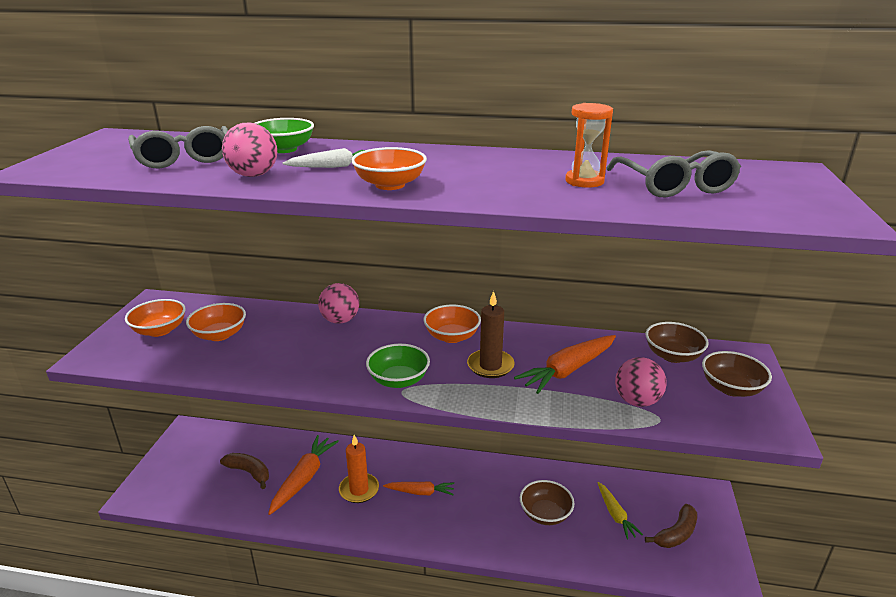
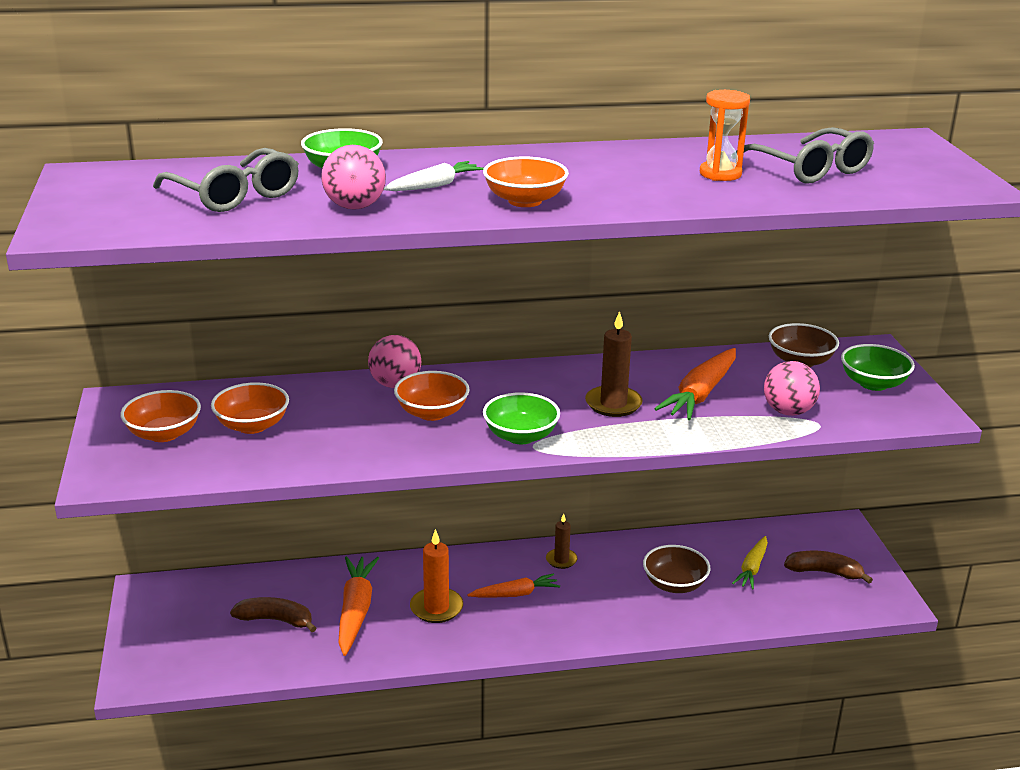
camera: 20 degrees left, 0 degrees up
orange bowl [423,305,481,343] -> orange bowl moved to [394,371,470,421]
yellow carrot [598,482,643,540] -> yellow carrot turned 60 degrees clockwise [732,536,768,589]
brown banana [645,504,697,548] -> brown banana turned 105 degrees counterclockwise [784,551,873,583]
brown bowl [702,351,772,397] -> green bowl [841,344,915,391]
none -> brown candle [546,513,578,569]

